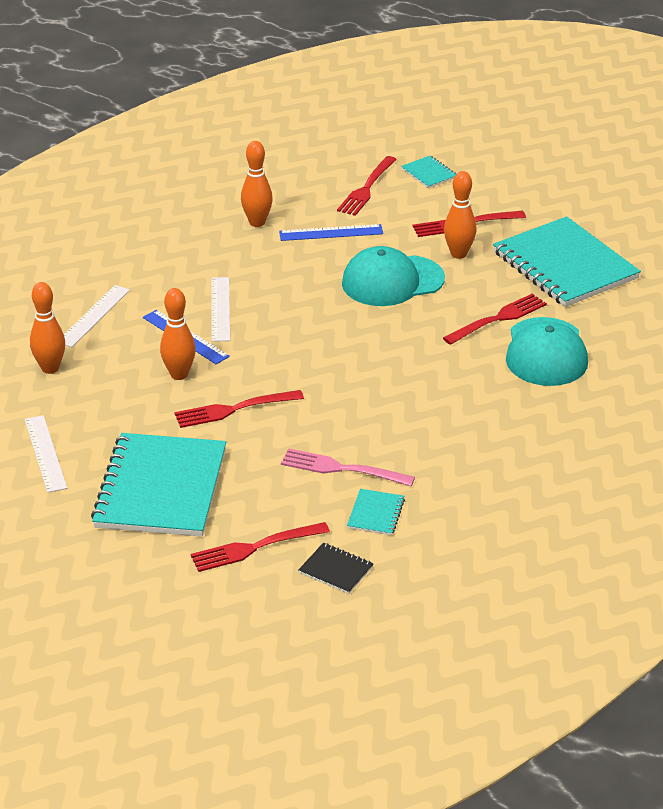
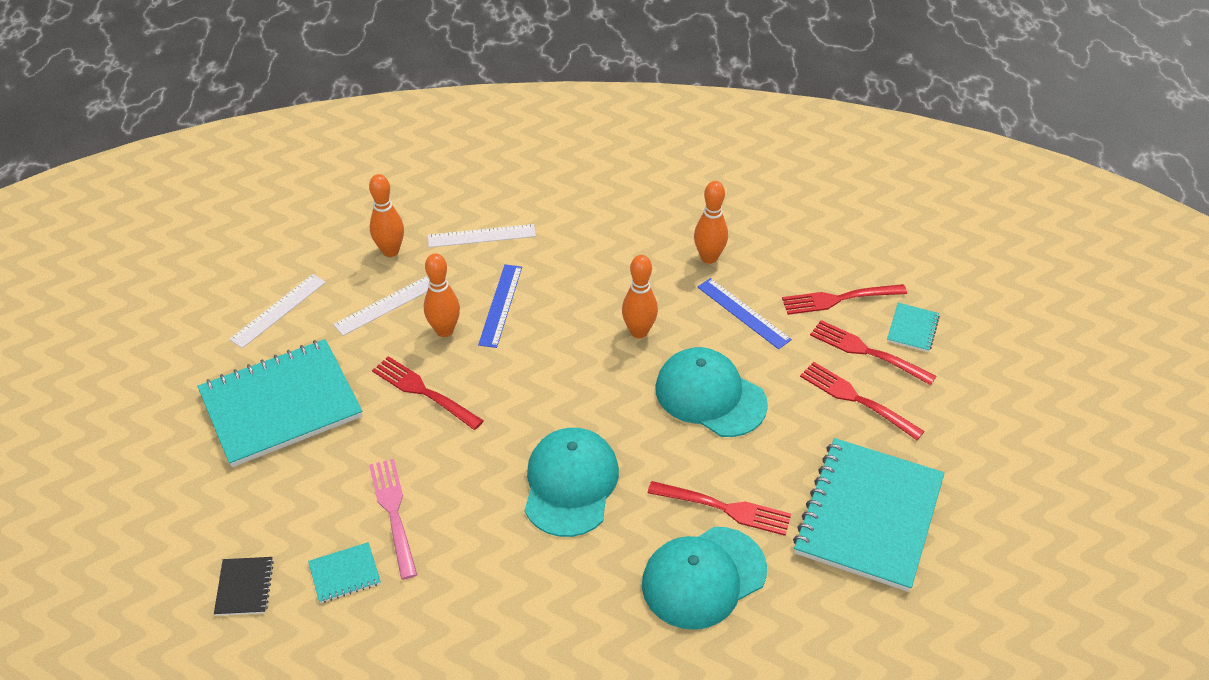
camera: 55 degrees right, 10 degrees up
red fork [191,522,330,572] -> red fork moved to [810,320,936,385]
white ruler [212,277,230,342] -> white ruler moved to [333,276,429,336]
orange bowling pin [444,171,477,259] -> orange bowling pin moved to [622,255,658,338]
none -> turquoise cap [525,428,619,537]

